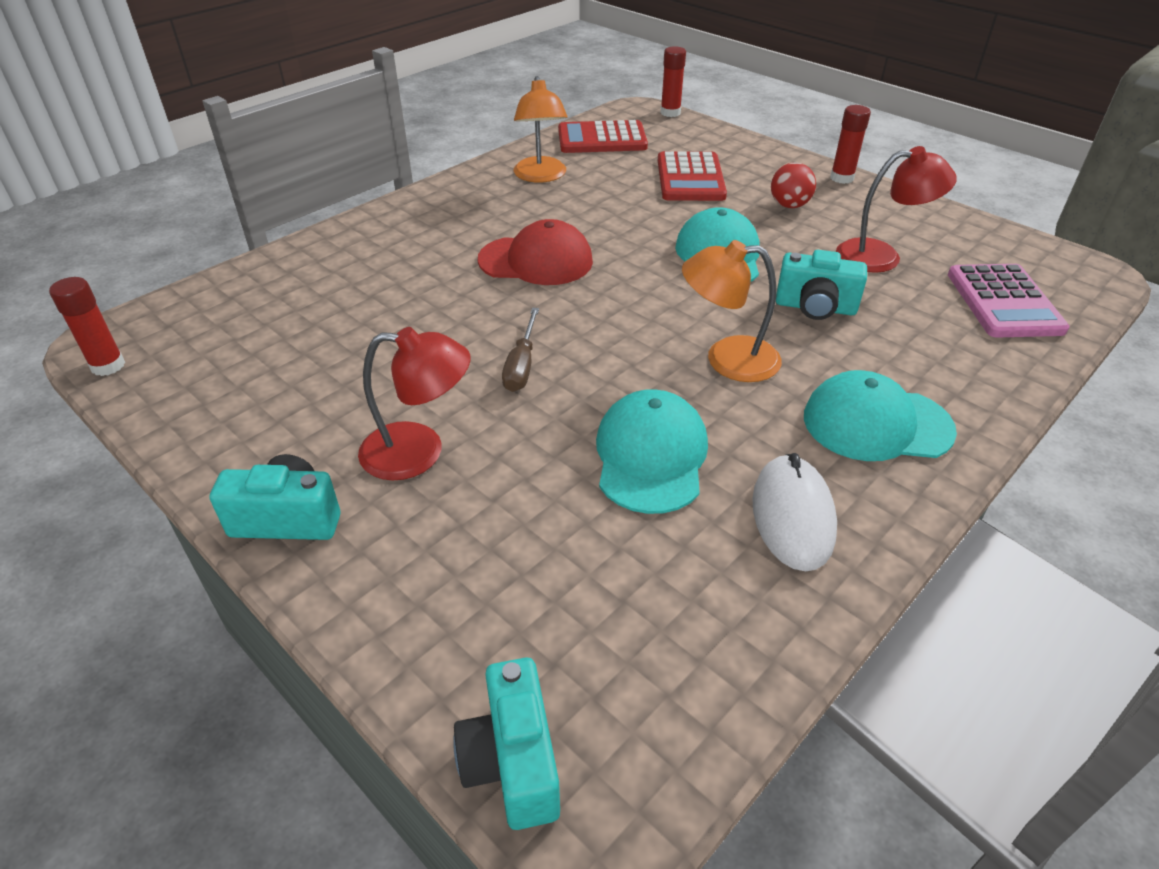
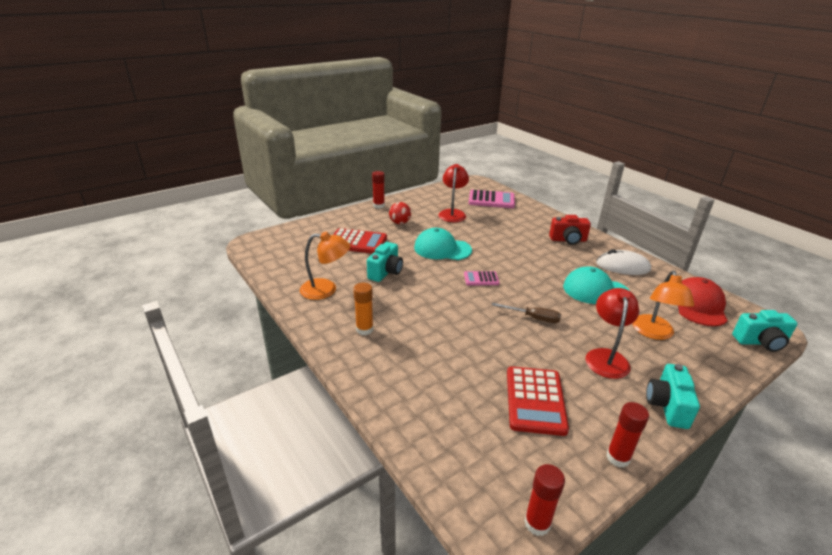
camera: 80 degrees left, 10 degrees down
red cap [478,219,593,285] -> red cap moved to [678,277,728,326]
red calculator [558,120,648,153] -> red calculator moved to [507,366,569,436]
red glue stick [660,46,686,117] -> red glue stick moved to [606,402,649,468]
orange lamp [682,240,782,382] -> orange lamp moved to [632,271,694,340]
turquoise camera [776,250,867,320] -> turquoise camera moved to [367,242,403,282]
turquoise cap [804,370,957,461] -> red camera [549,215,591,245]
none -> orange glue stick [353,283,373,335]
none -> pink calculator [464,271,499,285]

